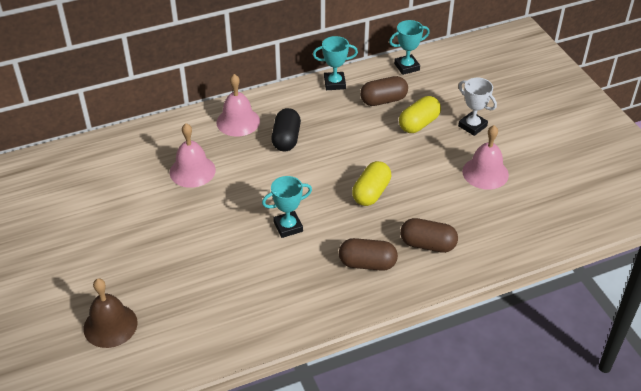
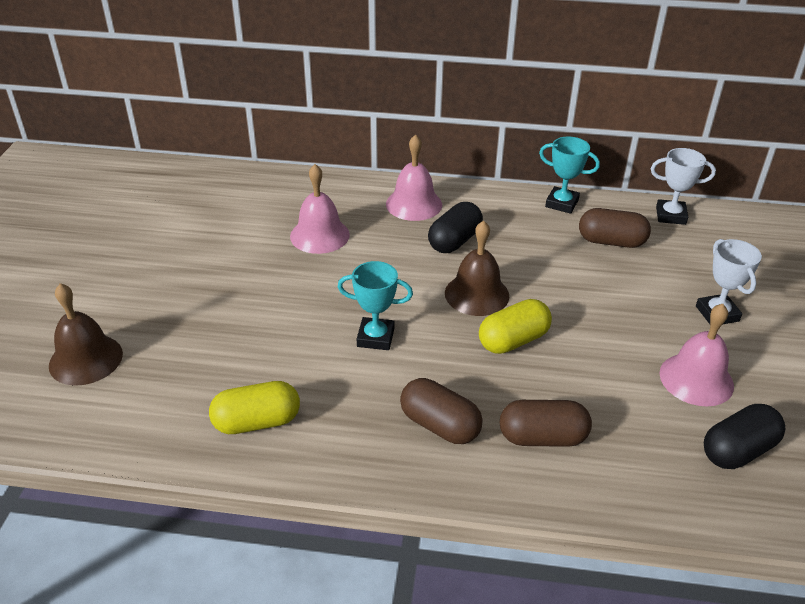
camera: 30 degrees right, 5 degrees down
turquoise trophy [389,20,430,75] -> white trophy [651,148,716,225]
yellow capsule [399,96,441,133] -> yellow capsule moved to [209,381,300,434]
brown capsule [400,218,458,253] -> brown capsule turned 45 degrees counterclockwise [500,400,592,447]
none -> brown bell [445,221,509,316]
none -> black capsule [704,404,785,469]

